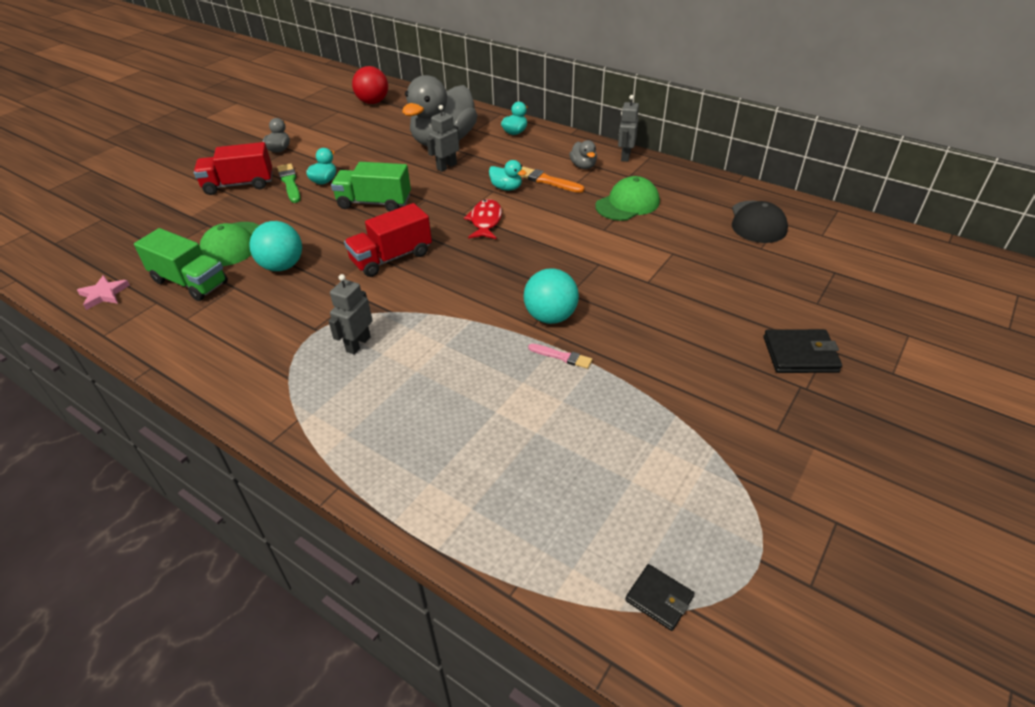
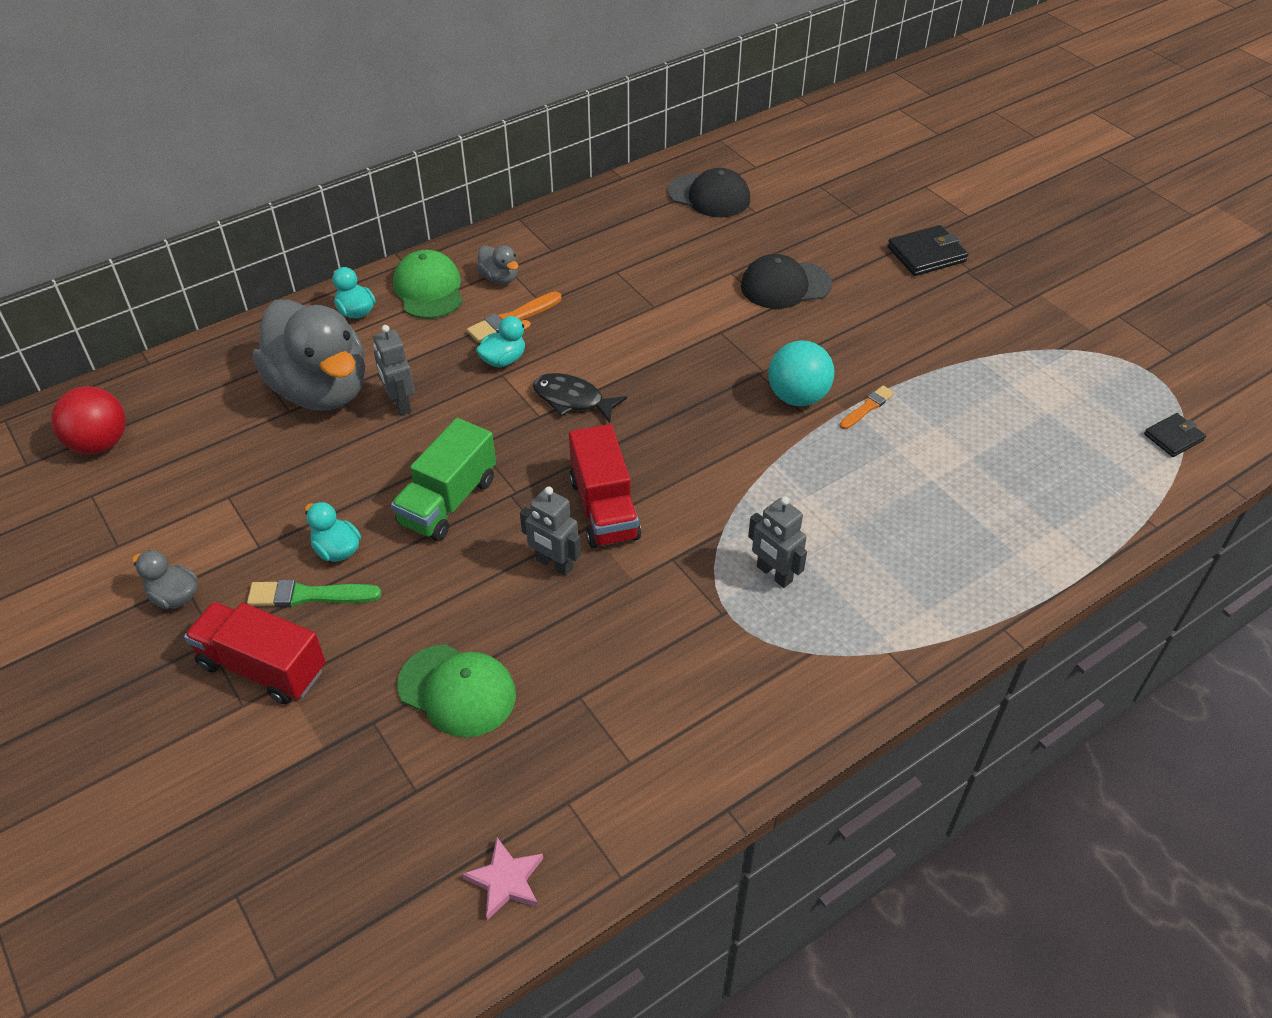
camera: 70 degrees left, 5 degrees up
green truck [134,228,228,301] -> none
red truck [194,142,273,195] -> red truck turned 105 degrees clockwise [184,602,326,704]
turquoise ball [249,221,302,271] -> none
red fish [464,199,502,239] -> black fish [533,373,627,423]
pink brush [528,344,593,369] -> orange brush [840,386,894,429]
grey duck [569,140,597,169] -> grey duck turned 45 degrees clockwise [477,245,519,284]
green cap [595,176,660,221] -> green cap moved to [393,250,463,319]
grey robot [618,95,639,162] -> grey robot moved to [520,486,581,576]
black wallet [764,329,842,373] -> black wallet turned 45 degrees clockwise [888,225,968,276]
none -> black cap [741,254,832,309]

